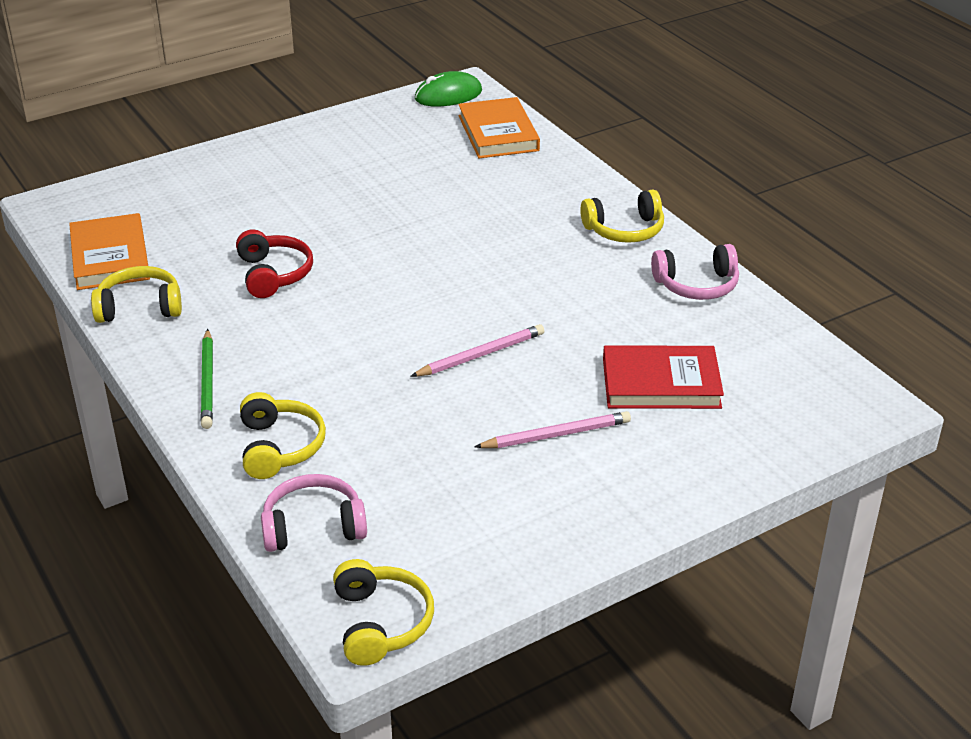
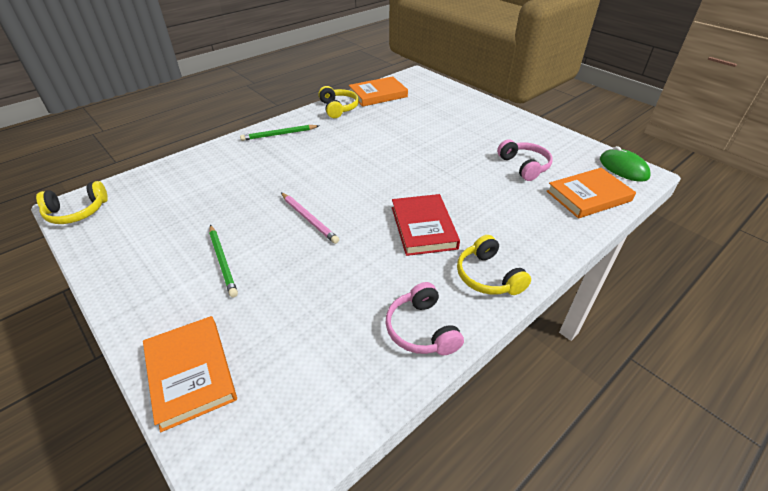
camera: 80 degrees right, 5 degrees up
red headphones [236,229,313,298] -> none
yellow headphones [240,392,326,479] -> none
pink headphones [261,474,367,552] -> pink headphones moved to [497,139,553,181]
pink pencil [475,411,631,448] -> green pencil [209,225,238,297]
red book [603,345,724,409] -> red book moved to [392,194,460,256]
none -> orange book [143,316,237,432]

